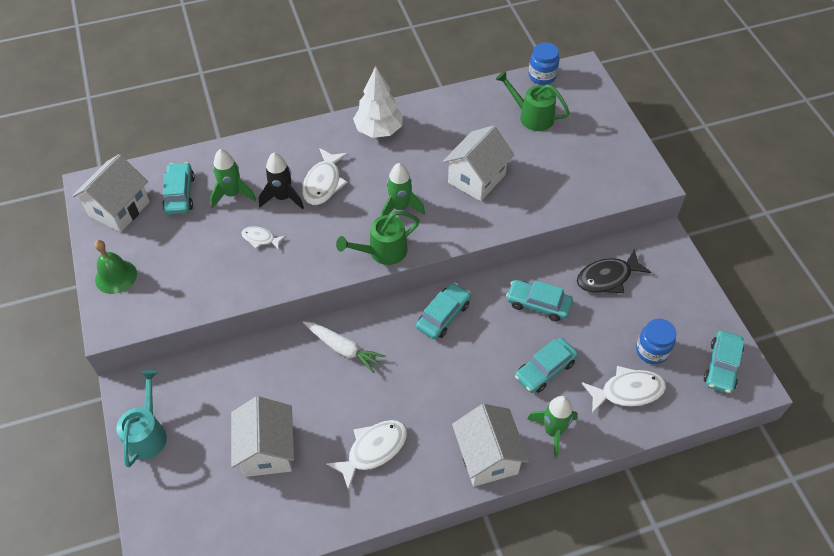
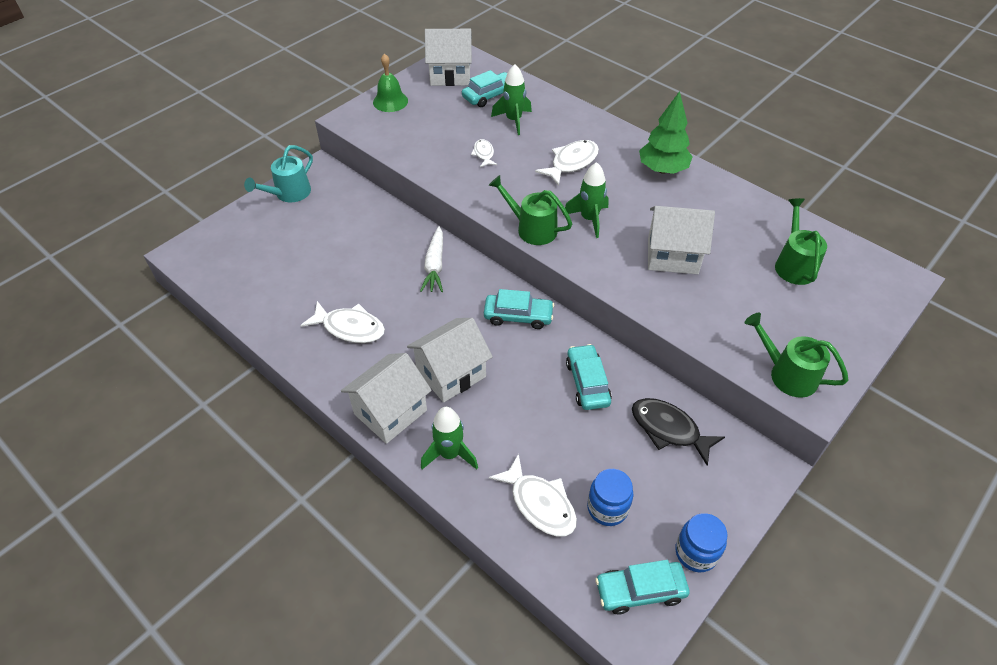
camera: 60 degrees right, 5 degrees down
turquoise watering can [116,370,167,467] -> turquoise watering can turned 150 degrees clockwise [244,145,313,202]
white house [231,396,294,477] -> white house moved to [407,318,493,403]
black rocket [259,153,304,209] -> none
white fish [302,148,348,205] -> white fish turned 150 degrees clockwise [535,140,599,186]
white tree [353,66,403,138] -> green tree [639,91,692,174]
turquoise car [515,338,578,393] -> none
blue jar [529,42,560,85] -> blue jar moved to [675,513,728,572]
none -> green watering can [745,313,848,398]

